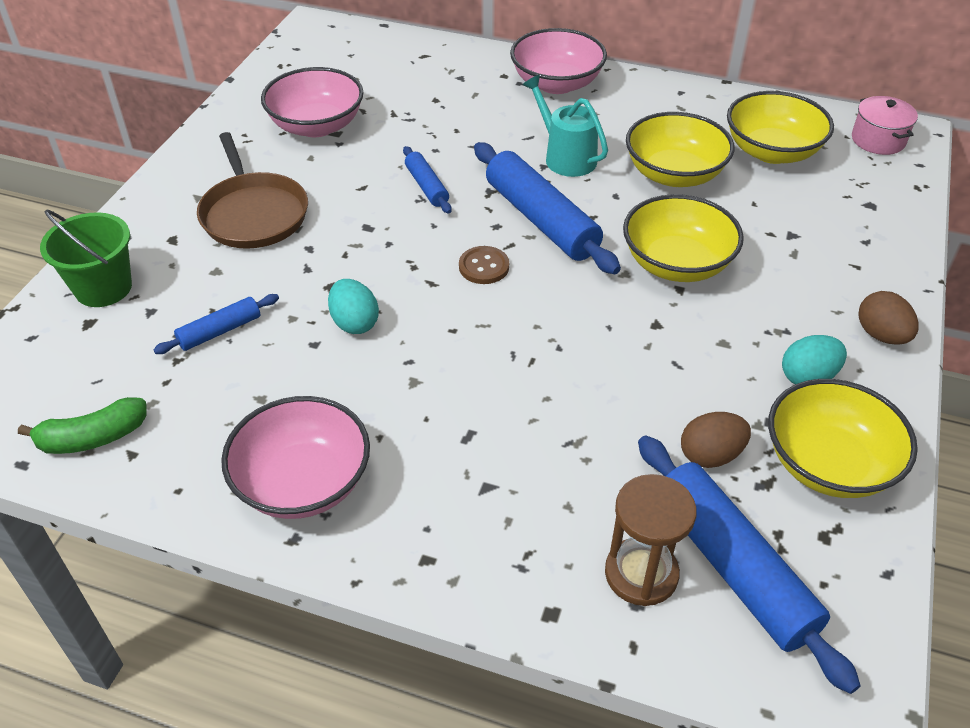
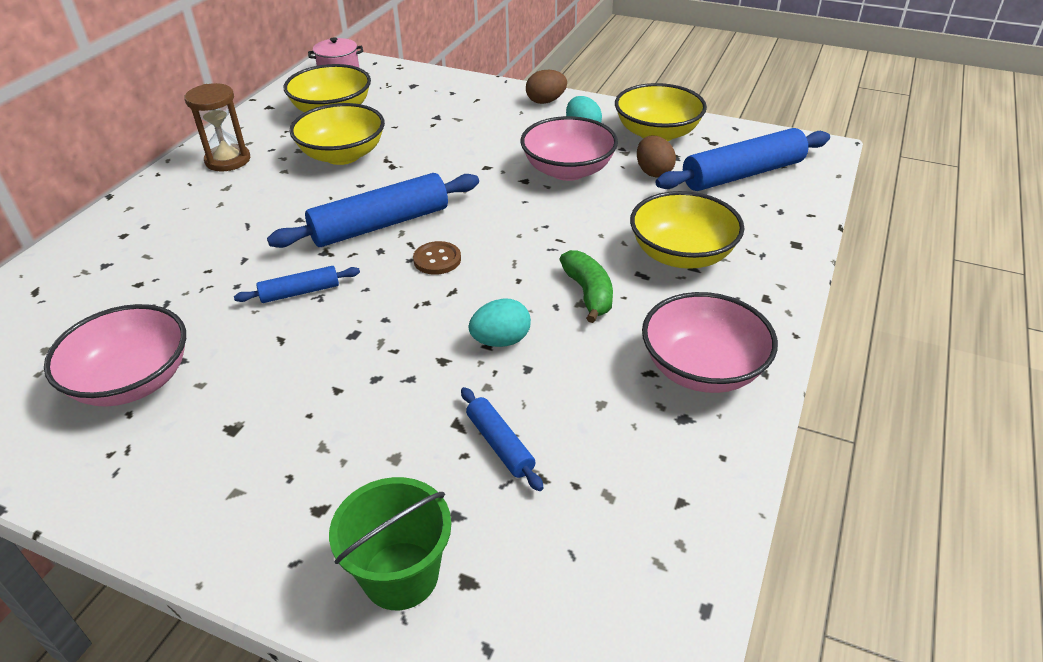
camera: 85 degrees left, 5 degrees down
green banana [18,397,146,454] -> green banana moved to [559,250,613,323]
brown pan [197,132,308,249] -> none
pink bowl [510,28,607,94] -> pink bowl moved to [520,116,618,181]
turquoise watering can [523,75,608,177] -> none
brown hourglass [605,474,696,606] -> brown hourglass moved to [184,83,250,171]
yellow bowl [623,194,744,282] -> yellow bowl moved to [630,191,744,269]

